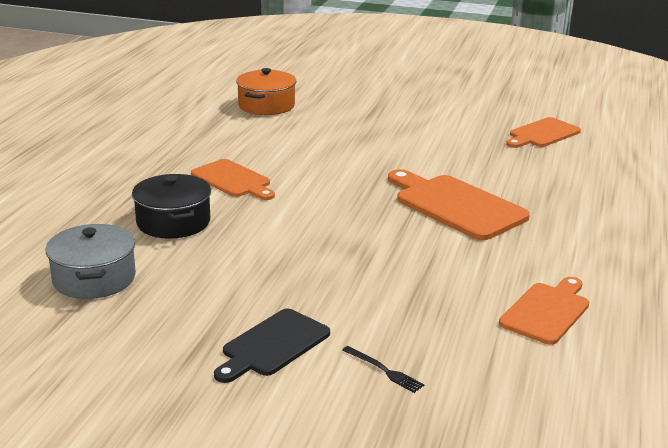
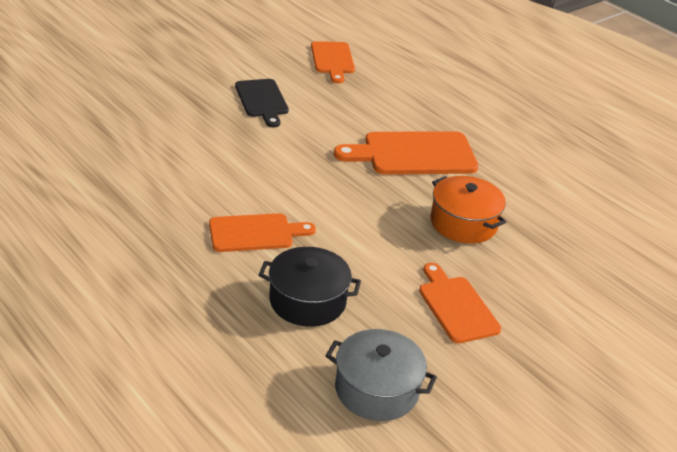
camera: 60 degrees left, 10 degrees up
black cutting board [214,309,330,383] -> black cutting board moved to [235,79,289,127]
orange pot [236,68,296,115] -> orange pot moved to [430,176,506,244]
black fork [342,346,424,393] -> none
orange cutting board [499,277,589,345] -> orange cutting board moved to [419,263,501,343]

